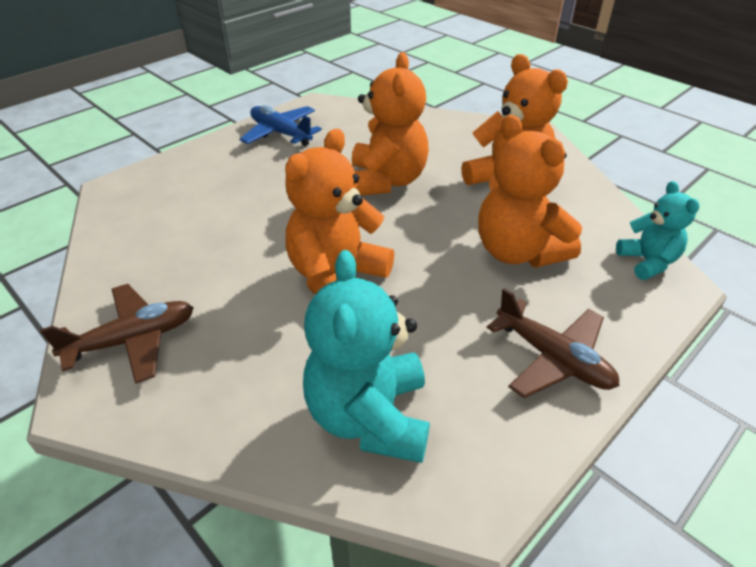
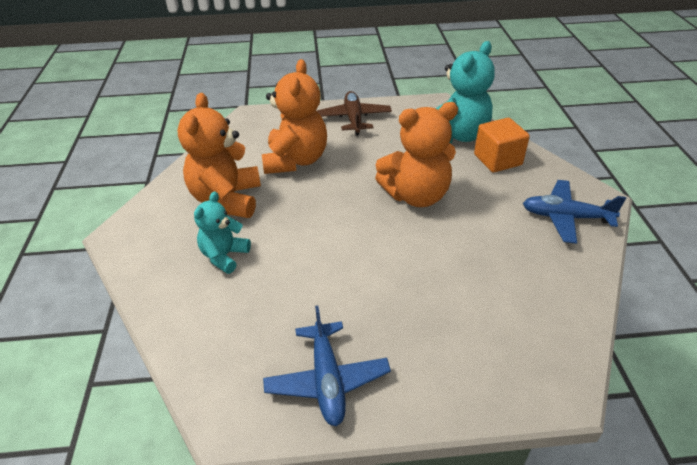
camera: 140 degrees left, 0 degrees up
brown plane [40,284,194,384] -> blue plane [523,180,626,244]
orange teddy bear [352,52,429,196] -> none
turquoise teddy bear [616,181,699,280] -> turquoise teddy bear moved to [194,191,251,274]
none -> orange cube [474,118,530,172]

